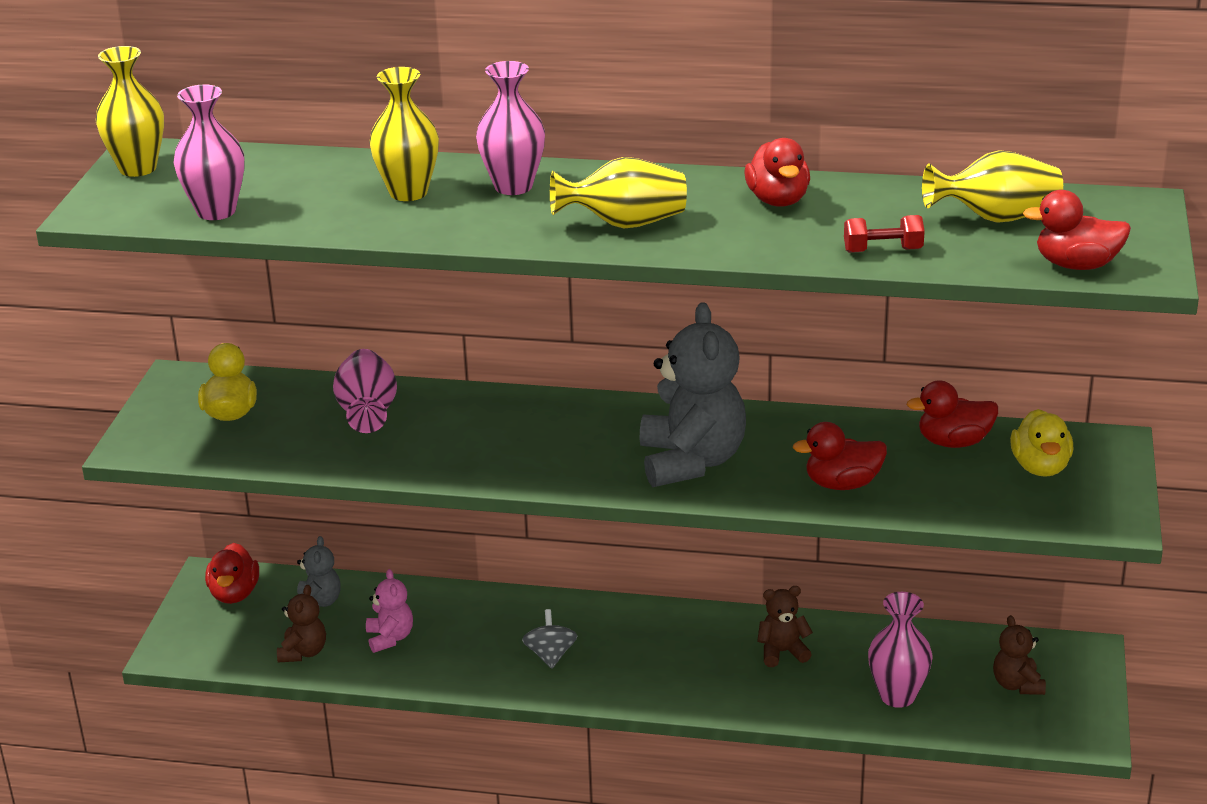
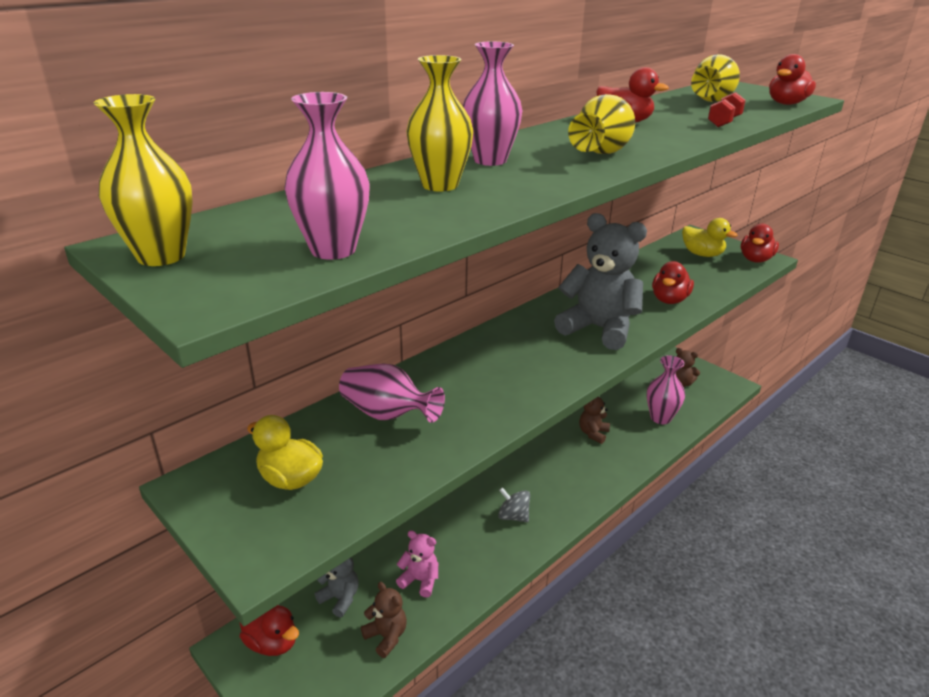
camera: 55 degrees left, 0 degrees up
red duck [907,381,998,448] -> red duck moved to [741,224,779,263]

